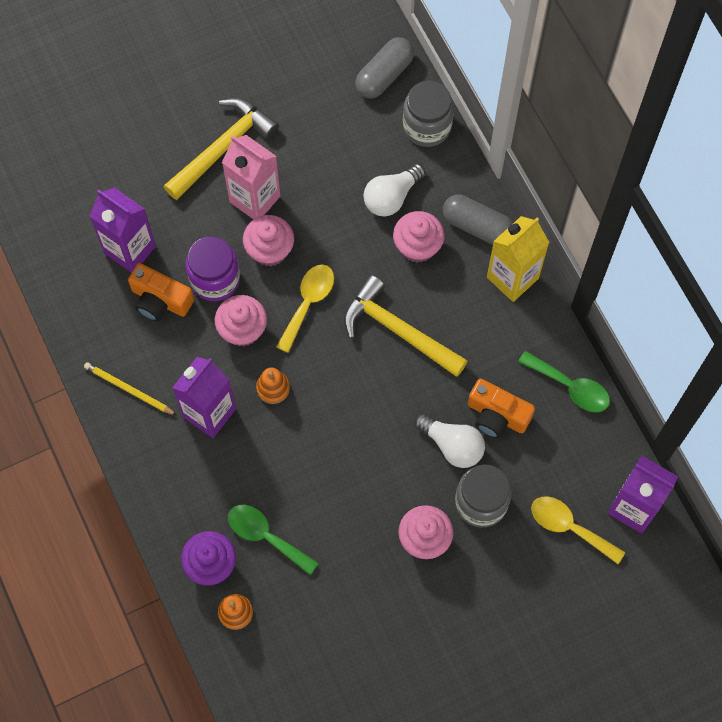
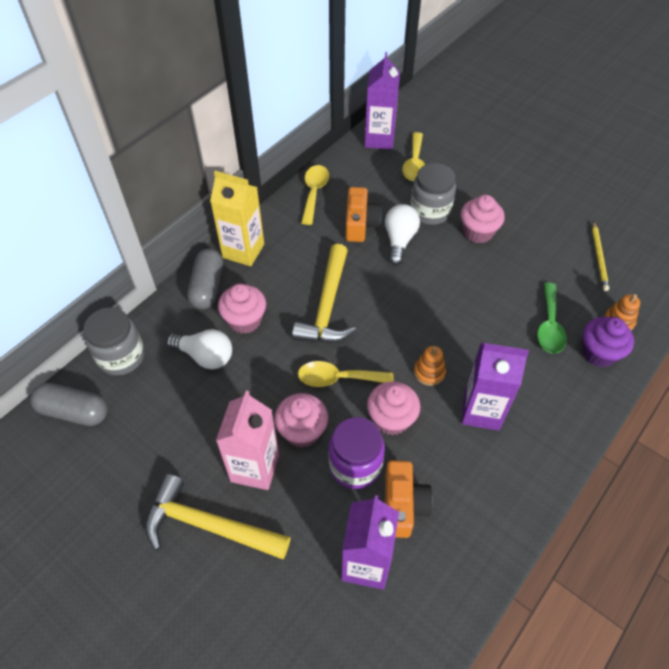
camera: 115 degrees left, 15 degrees down
yellow pencil [84,362,177,416] -> yellow pencil moved to [592,221,609,291]
green spoon [518,351,610,412] -> yellow spoon [301,165,329,225]

